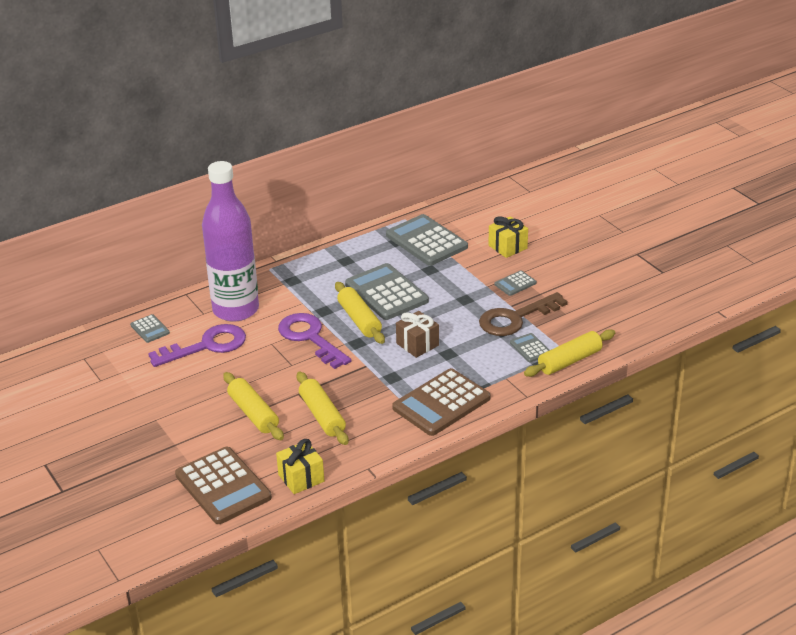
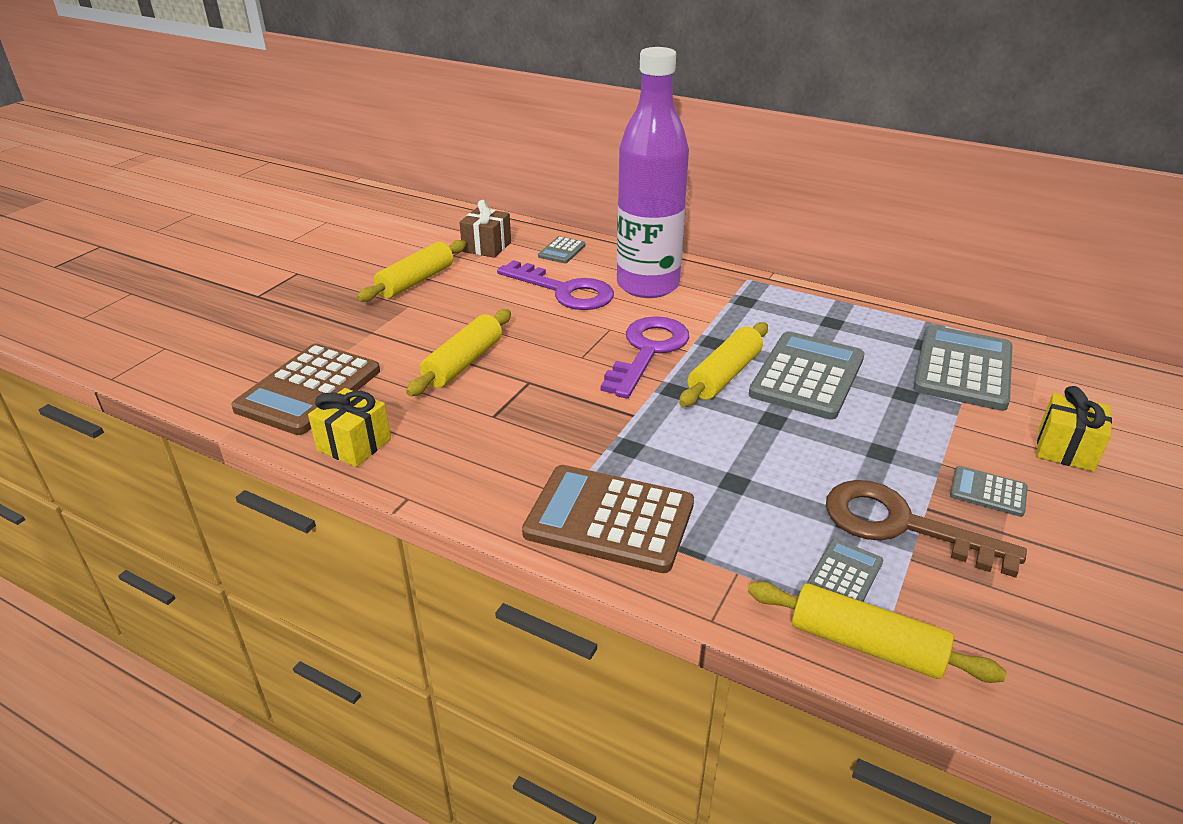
camera: 60 degrees right, 0 degrees up
yellow rolling pin [297,372,349,445] -> yellow rolling pin moved to [357,240,466,302]
brown gift [396,311,439,358] -> brown gift moved to [459,200,511,258]

